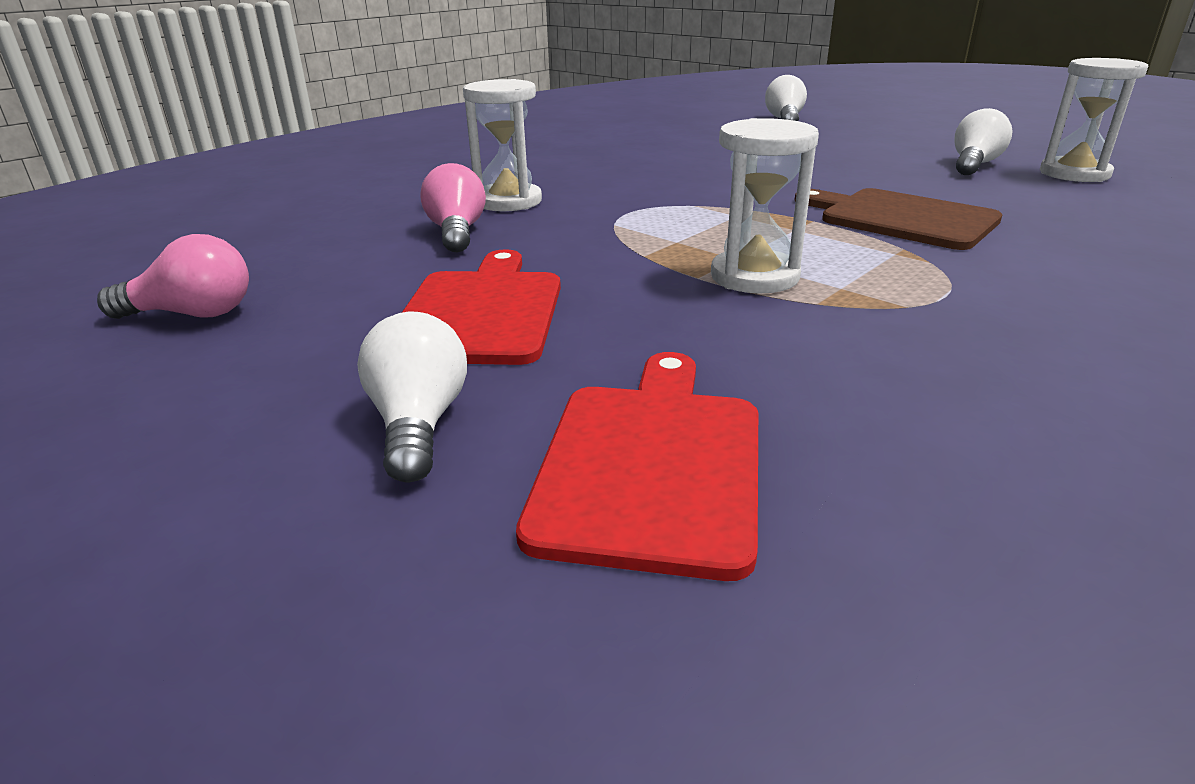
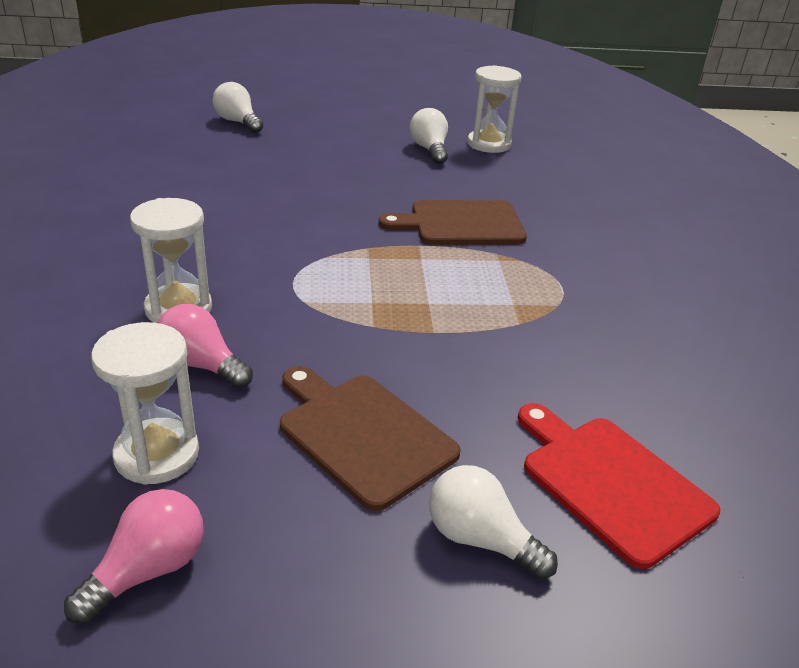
camera: 50 degrees left, 5 degrees up
red cutting board [402,249,561,365] -> brown cutting board [280,366,461,511]
white hourglass [711,118,819,293] -> white hourglass moved to [91,322,199,485]

